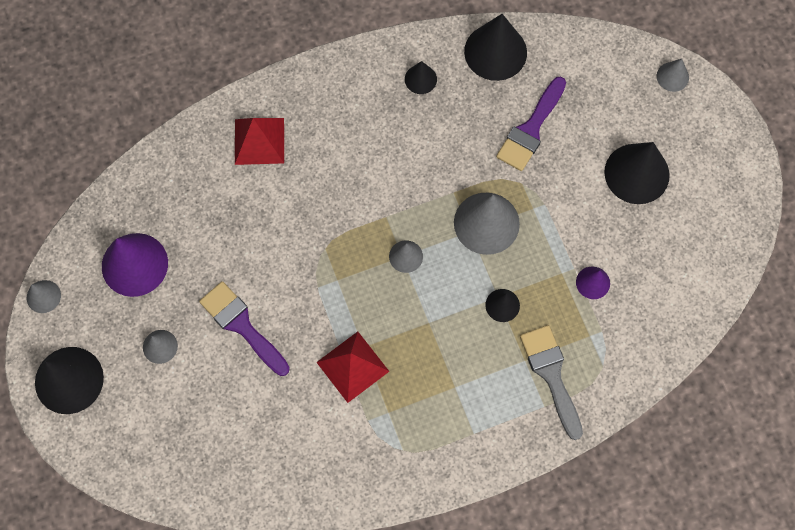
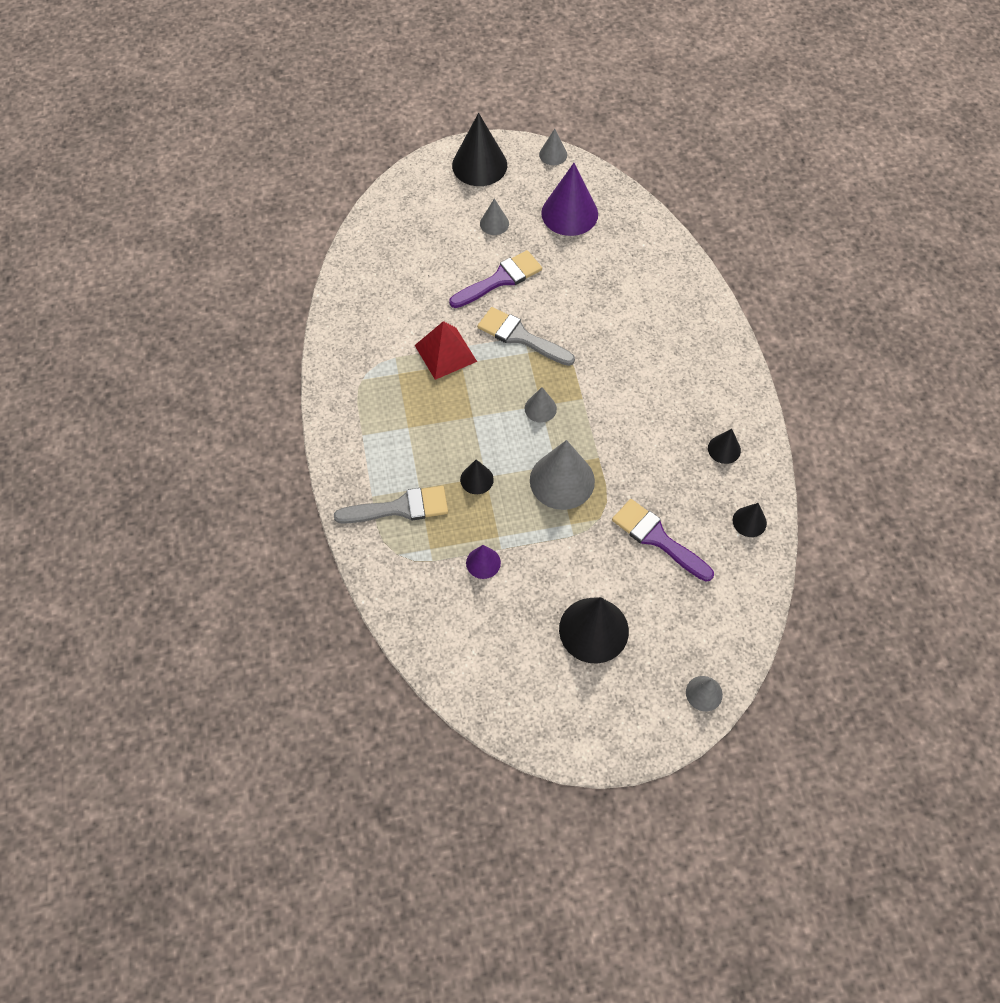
camera: 100 degrees right, 10 degrees down
red pyramid [235,118,284,165] -> none
black cone [464,14,527,81] -> black cone [733,503,767,537], size x0.51
none -> grey brush [477,307,575,366]

